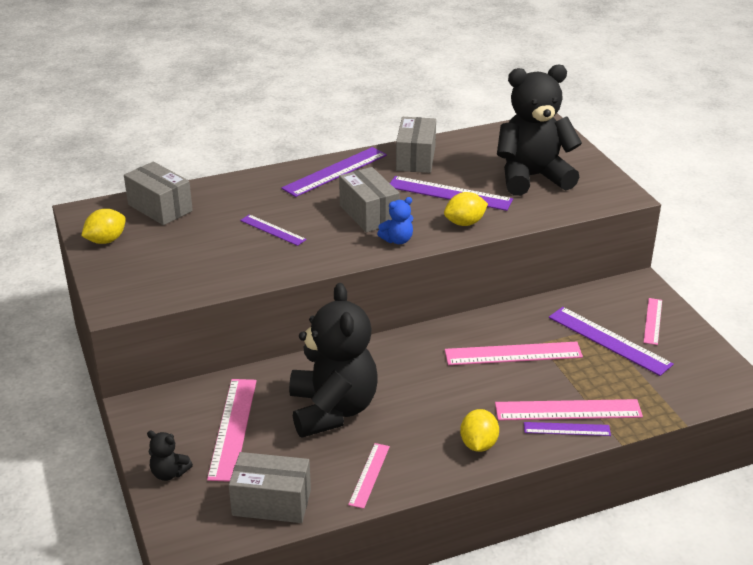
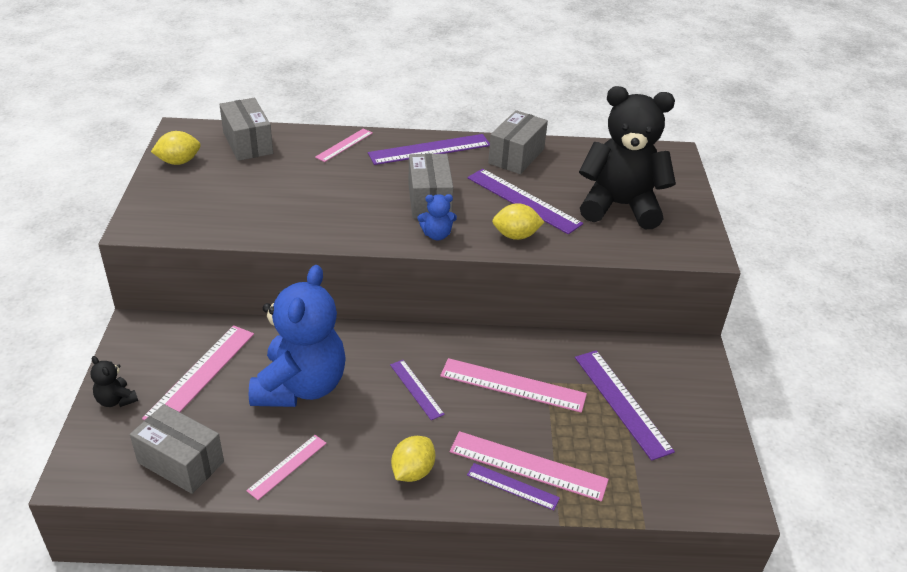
camera: 20 degrees right, 5 degrees up
purple ruler [240,215,307,246] -> purple ruler moved to [390,360,445,420]
black teddy bear [289,283,378,438] -> blue teddy bear [249,265,346,407]
pink ruler [644,298,662,345] -> pink ruler moved to [315,128,373,162]

